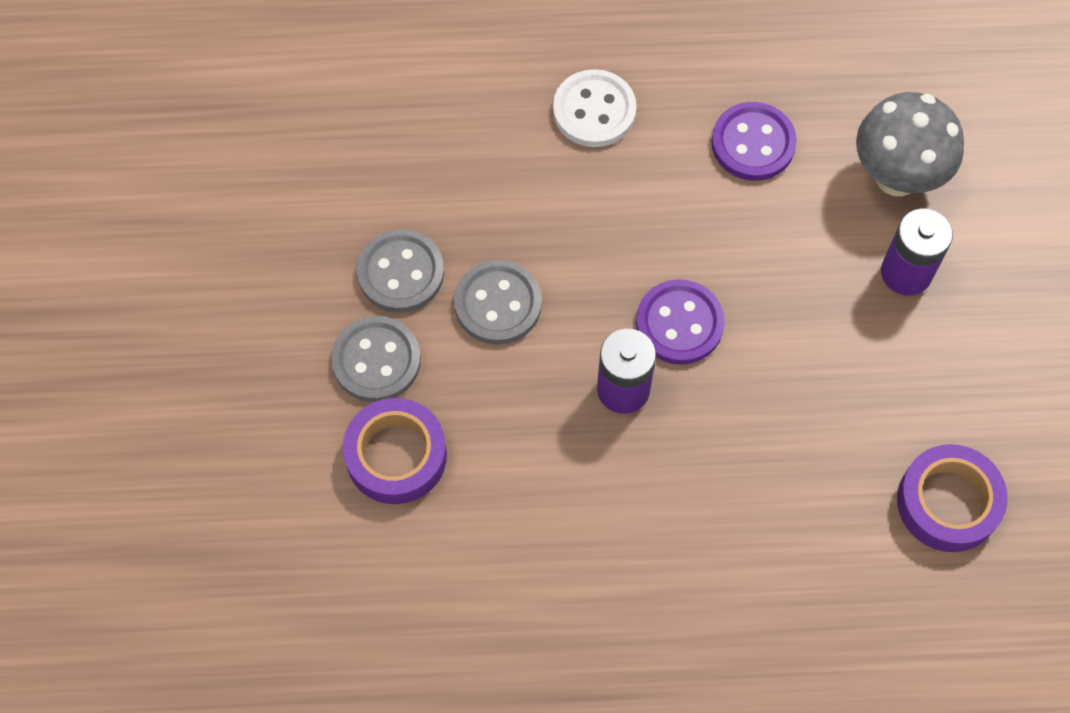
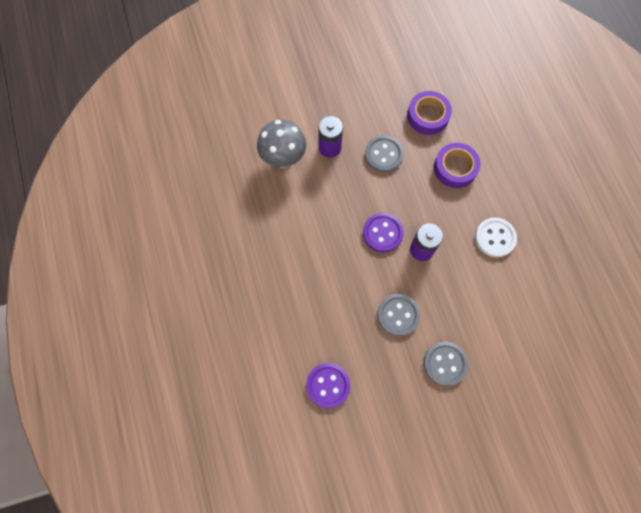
camera: 105 degrees left, 5 degrees up
purple tape [343,398,447,504] -> purple tape moved to [434,143,481,188]
grey button [357,229,444,313] -> grey button moved to [365,135,404,172]
white button [553,69,636,147] -> white button moved to [475,217,517,257]
purple button [711,102,797,181] -> purple button moved to [306,363,350,408]

